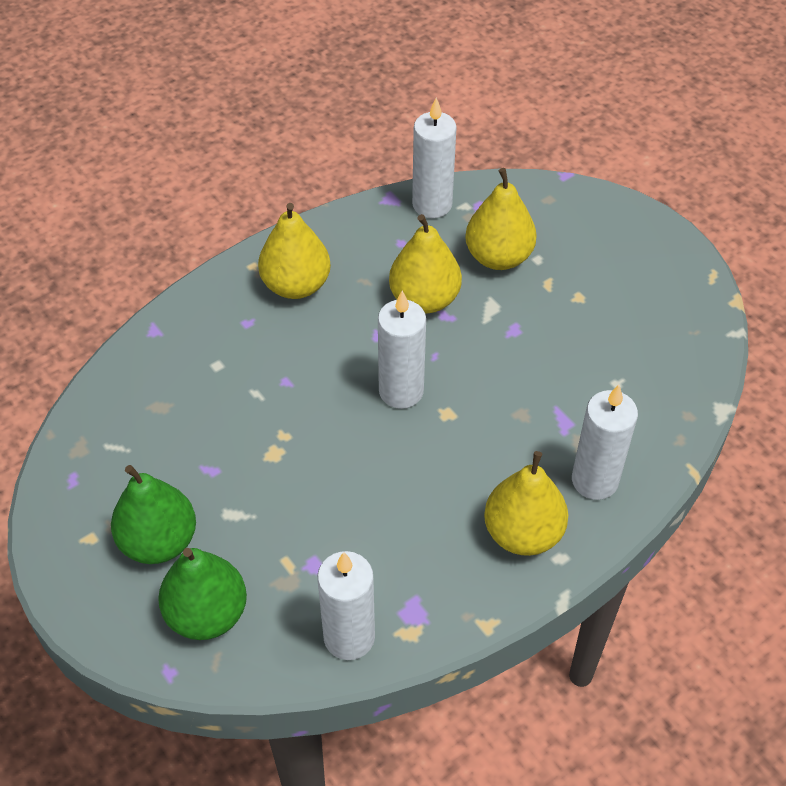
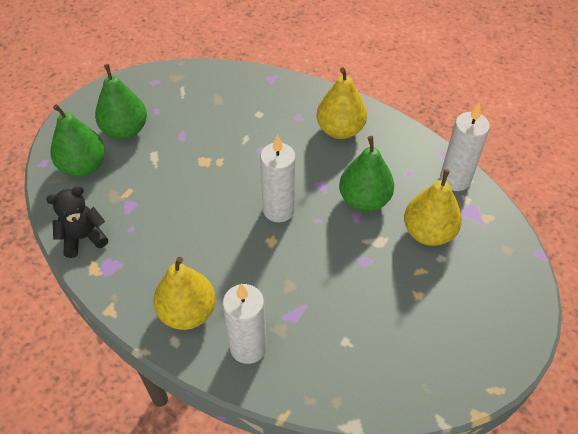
camera: 70 degrees right, 0 degrees up
white candle [317,551,375,660] -> black teddy bear [46,186,108,258]
yellow pear [389,214,462,313] -> green pear [339,136,394,212]

